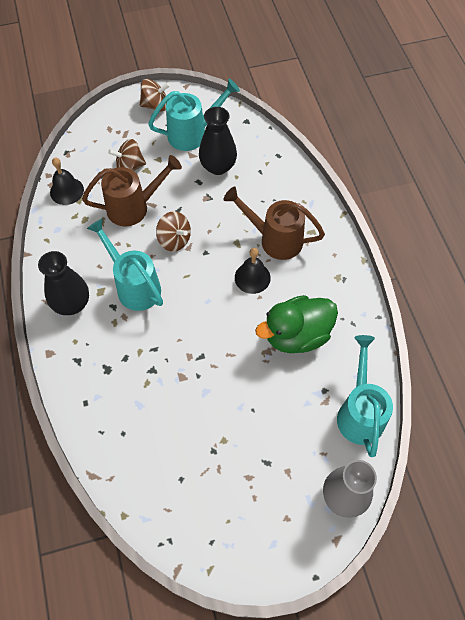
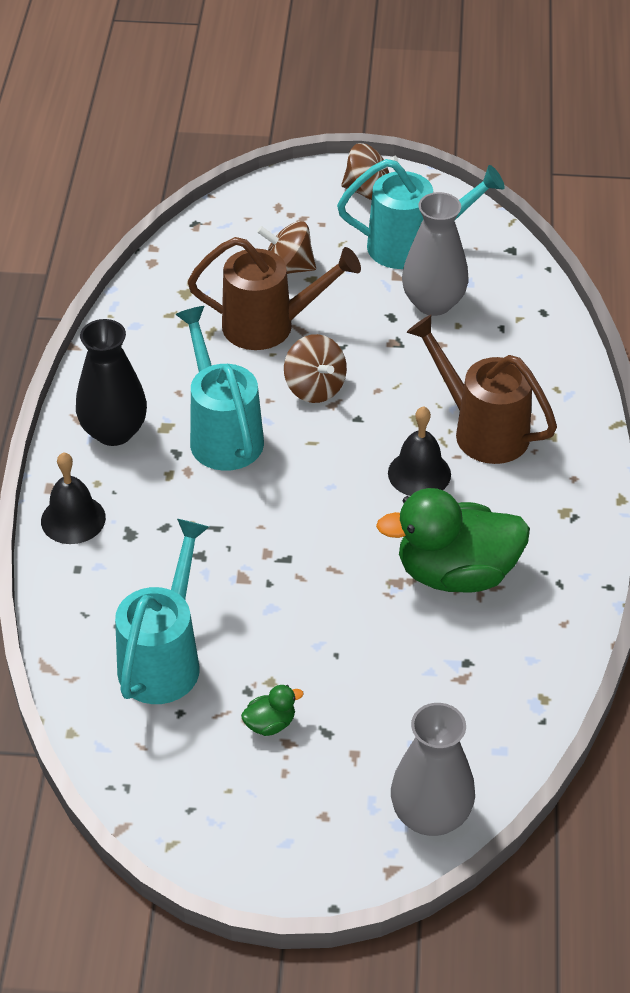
camera: 20 degrees right, 15 degrees down
black bell [50,157,84,205] -> black bell moved to [41,452,106,544]
black vase [199,107,237,175] -> grey vase [402,192,468,316]
turquoise watering can [337,335,393,457] -> turquoise watering can moved to [115,519,209,704]
none -> green duck [241,685,304,736]

